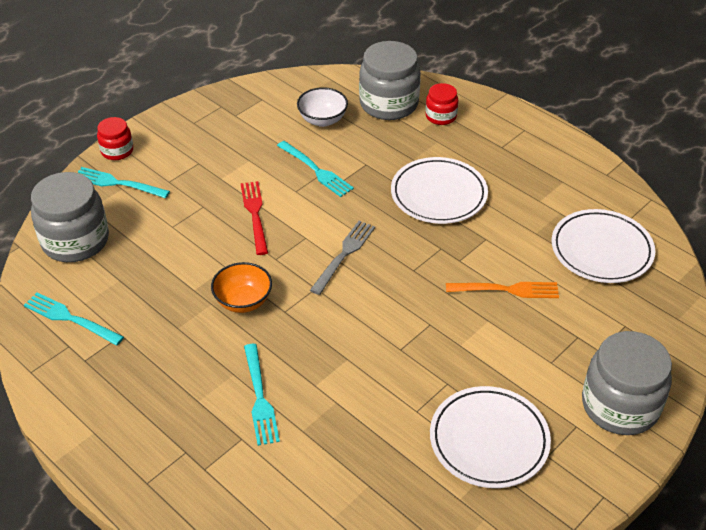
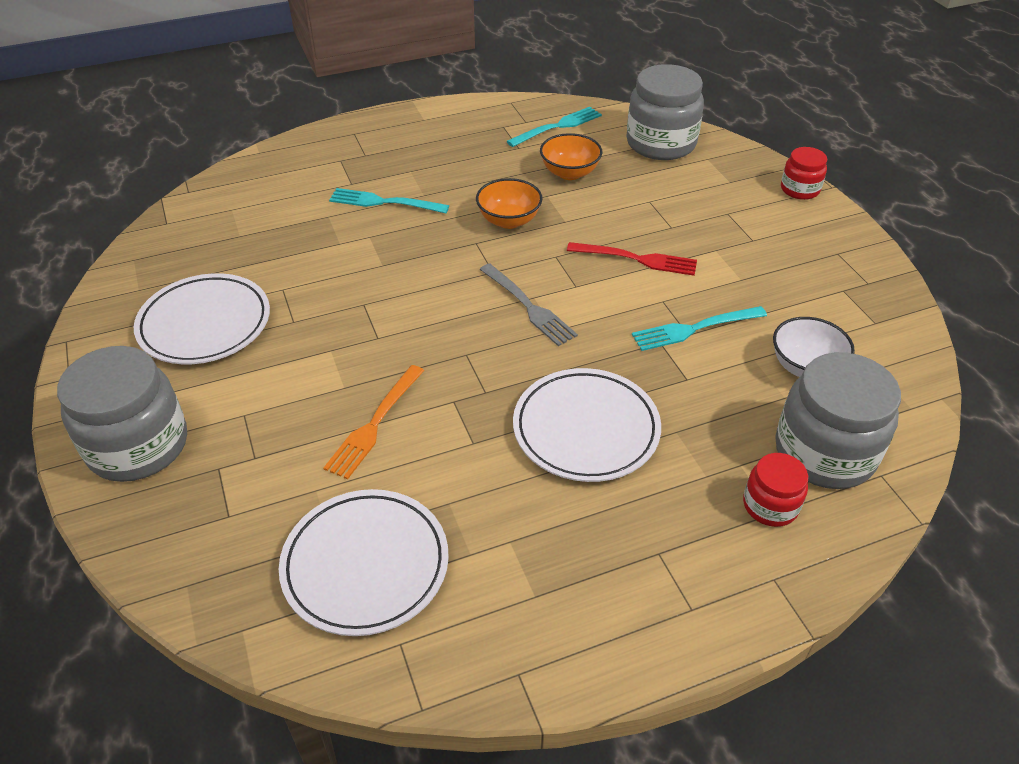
camera: 115 degrees right, 0 degrees up
turquoise fork [78,167,170,198] -> none
none -> orange bowl [540,133,602,180]

